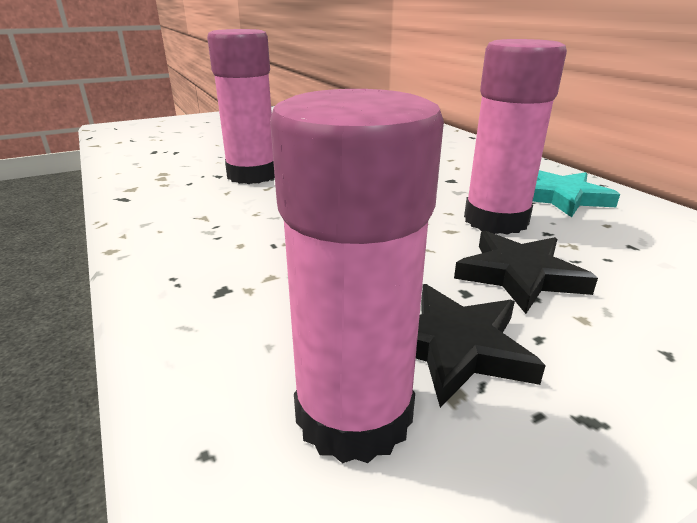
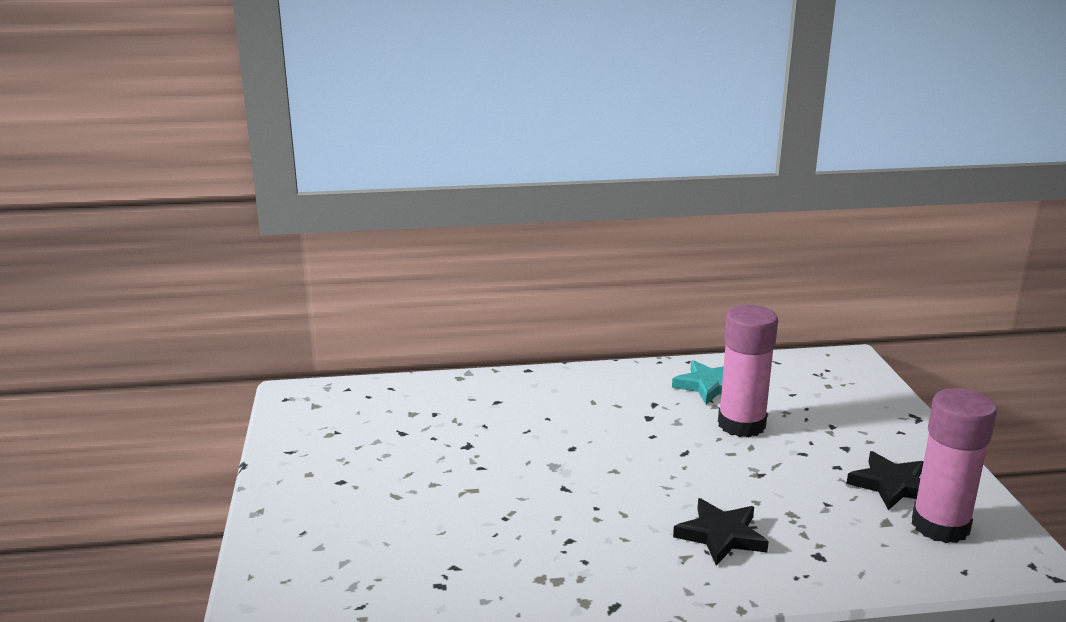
camera: 70 degrees left, 5 degrees down
pink glue stick [207,29,275,184] -> none
black star [454,231,598,314] -> black star moved to [673,498,769,565]

